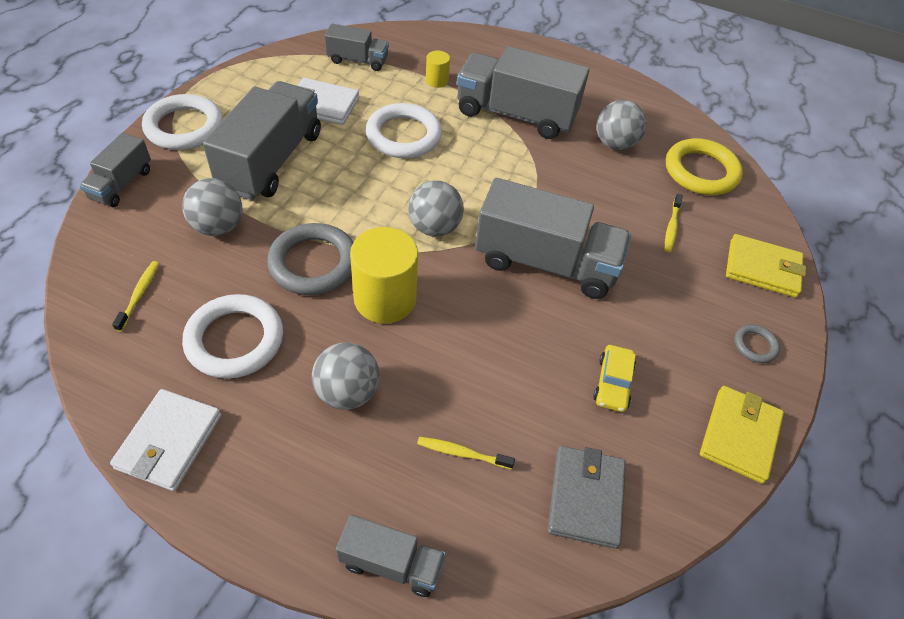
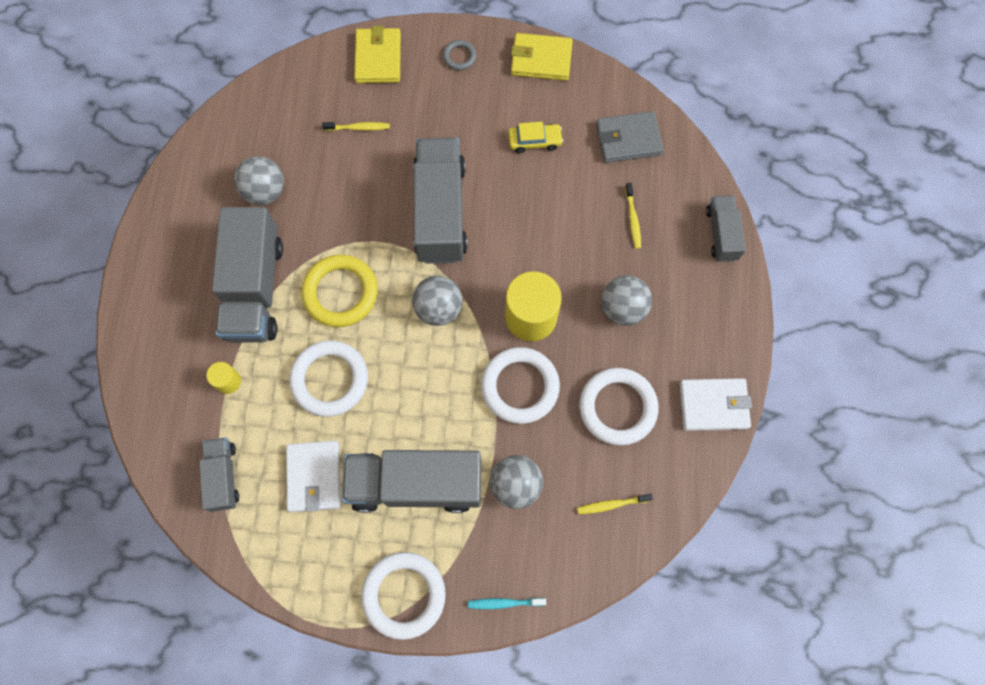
camera: 105 degrees left, 20 degrees up
grey truck [80,133,151,207] -> turquoise toothbrush [468,598,546,609]
grey ring [267,223,353,295] -> white ring [481,347,560,424]
yellow ring [666,138,743,195] -> yellow ring moved to [301,255,378,327]

